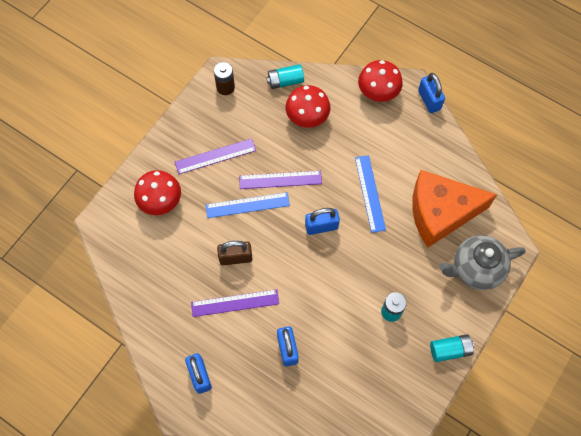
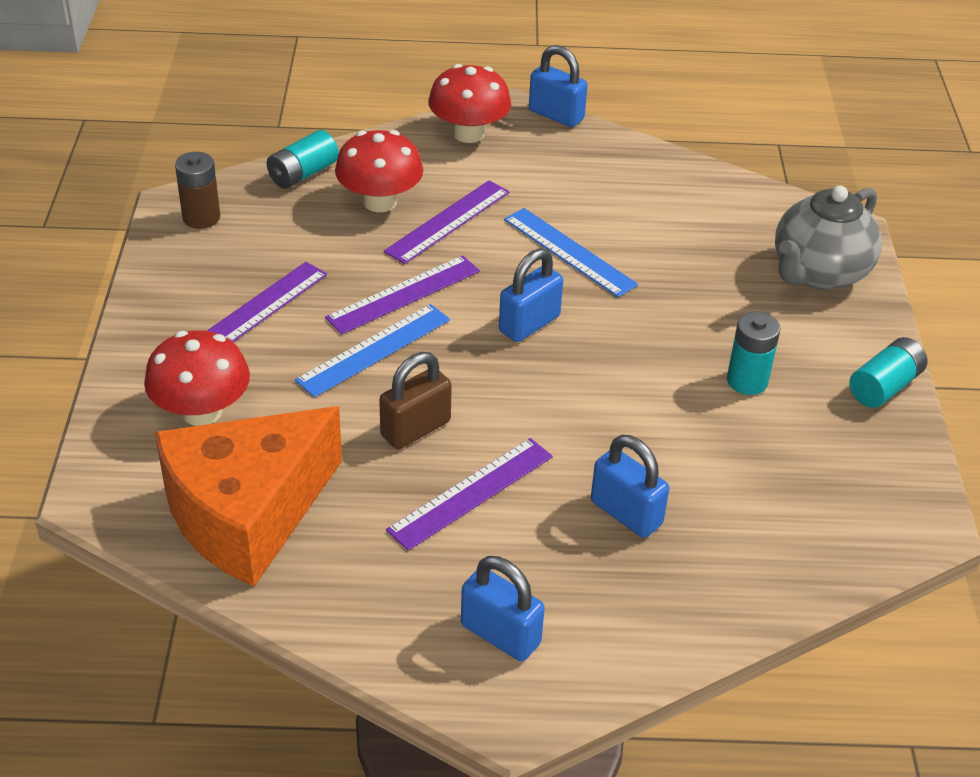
camera: 35 degrees left, 25 degrees down
orange cheese [412,170,497,248] -> orange cheese moved to [155,406,342,587]
none -> purple ruler [384,181,510,264]

